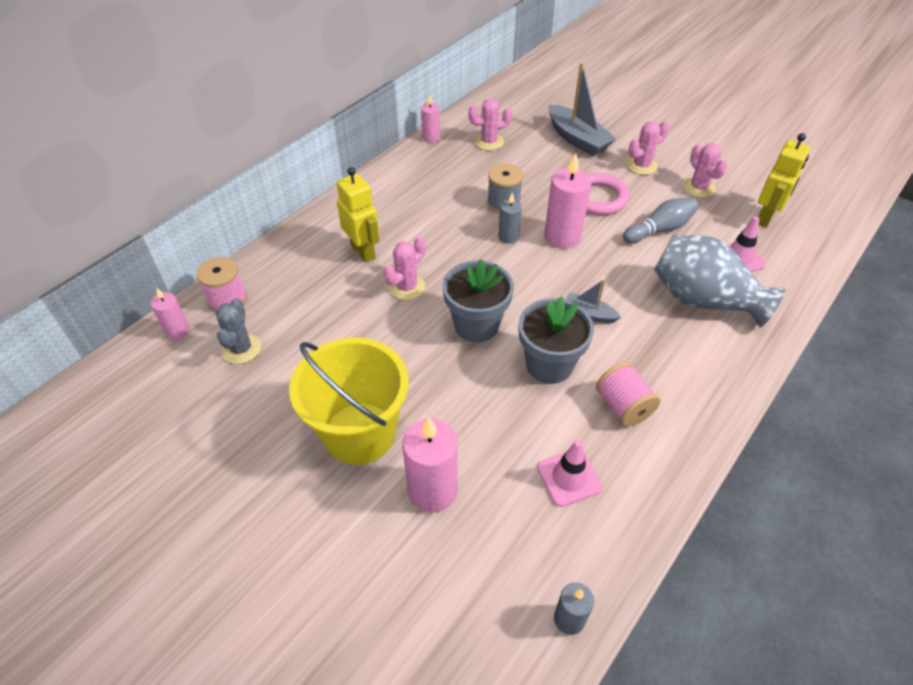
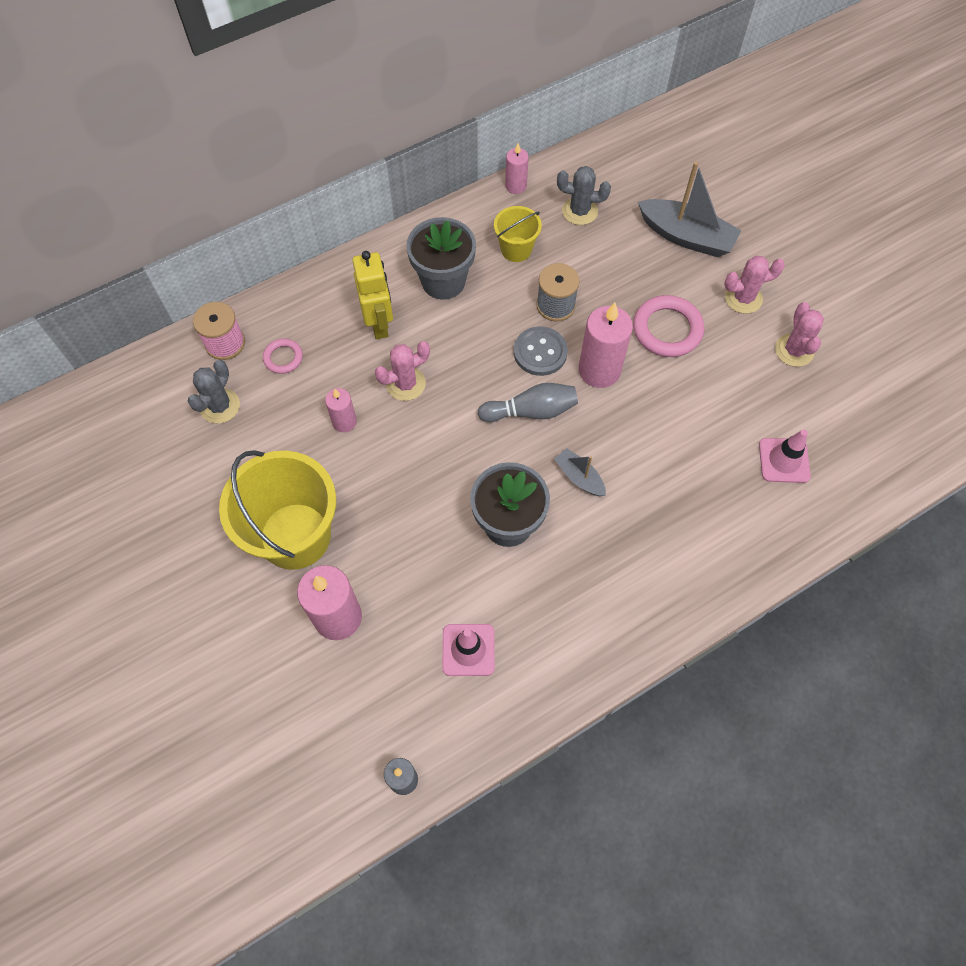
camera: 20 degrees right, 15 degrees up
pink candle [151,287,189,339] -> pink candle moved to [325,388,357,432]
grey flower pot [442,259,514,342] -> grey flower pot moved to [406,217,476,300]
pink cactus [468,98,512,151] -> grey cactus [557,166,611,225]
grey candle [498,193,522,244] -> grey button [514,327,568,376]
grey boat [548,63,616,156] -> grey boat turned 45 degrees counterclockwise [638,162,742,257]
pink spool [596,362,660,427] -> none
grey bowling pin [623,197,698,244] -> grey bowling pin moved to [478,383,578,422]
grey vase [654,235,785,327] -> none
yellow robot [758,133,810,227] -> none
none -> pink ring [263,339,303,374]
none -> yellow bucket [494,206,542,262]

